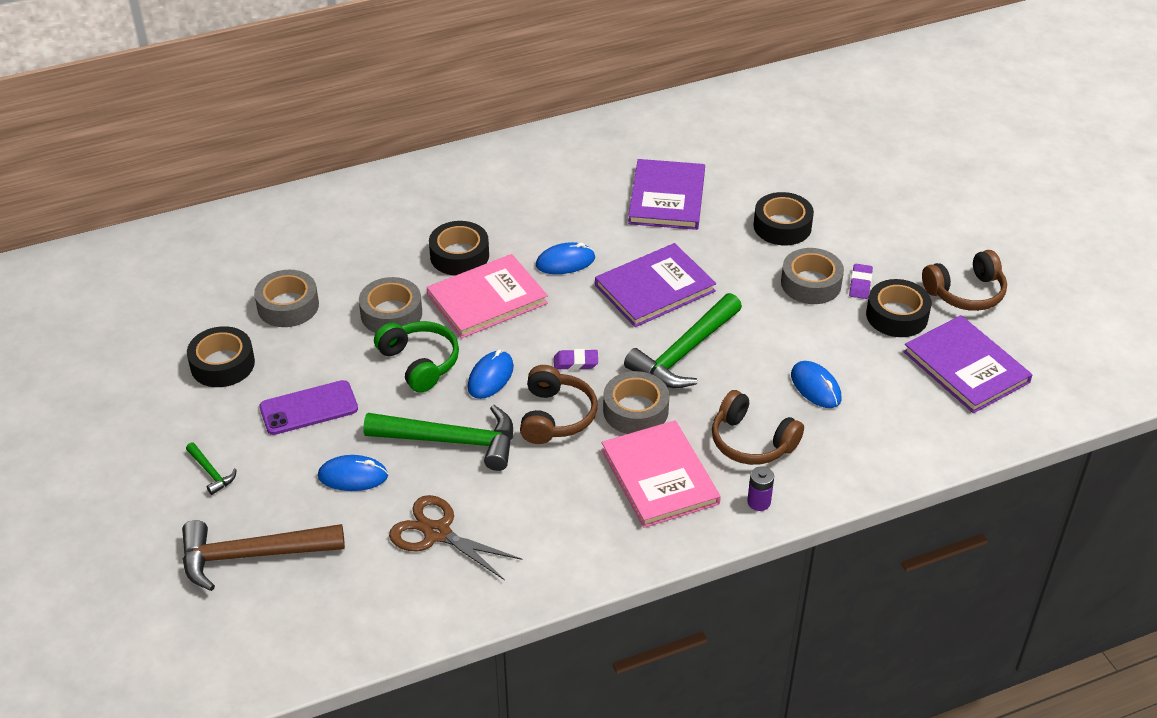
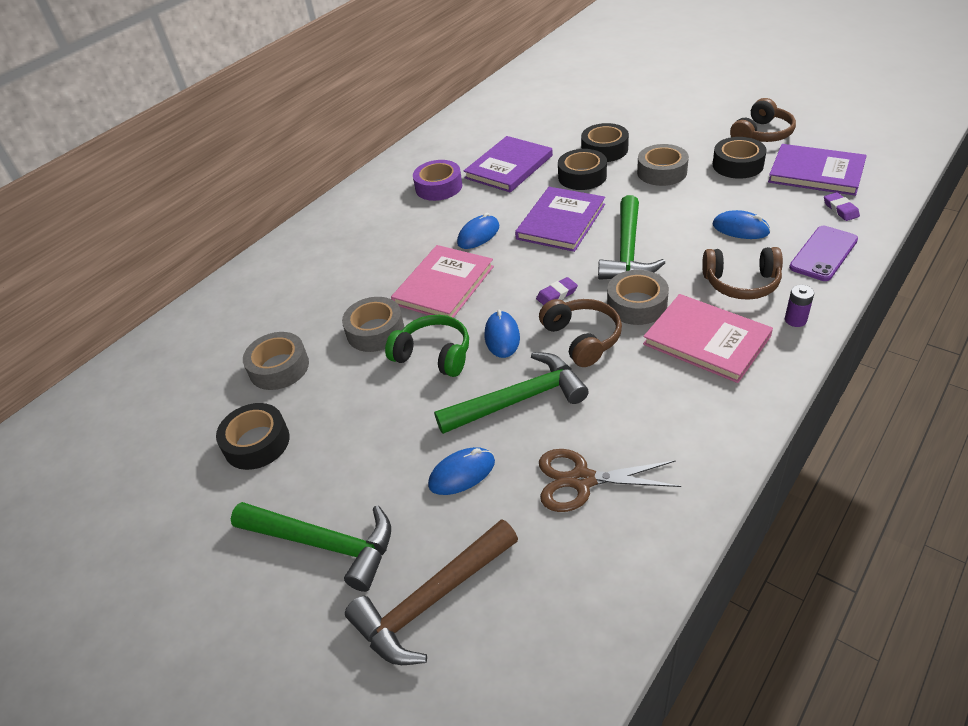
camera: 25 degrees left, 0 degrees up
green hammer [186,442,236,495] -> green hammer [231,502,391,592], size x2.23
purple phone [260,380,358,435] -> purple phone moved to [789,226,858,281]
black tape [429,221,489,276] -> black tape moved to [558,149,607,190]
purple book [628,159,705,230] -> purple book turned 60 degrees clockwise [464,136,553,193]
purple eraser [849,264,873,299] -> purple eraser moved to [824,192,860,221]
none -> purple tape [413,160,462,201]

